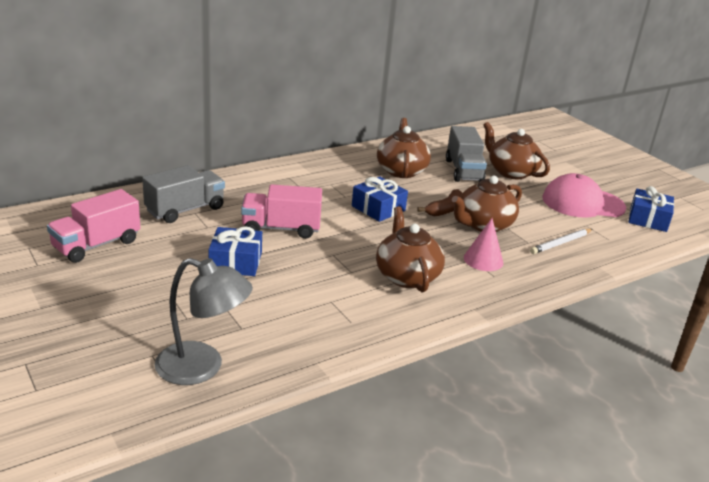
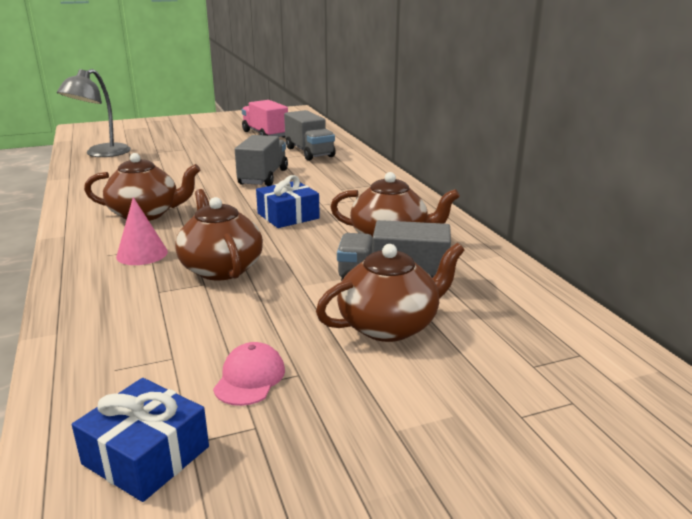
camera: 105 degrees right, 5 degrees down
blue gift [208,226,262,276] -> none
pink truck [241,184,322,239] -> grey truck [235,135,288,186]
brown banana [417,189,462,217] -> none
white pencil [530,229,593,254] -> none
pink cap [542,173,626,218] -> pink cap [213,342,285,406], size x0.51

